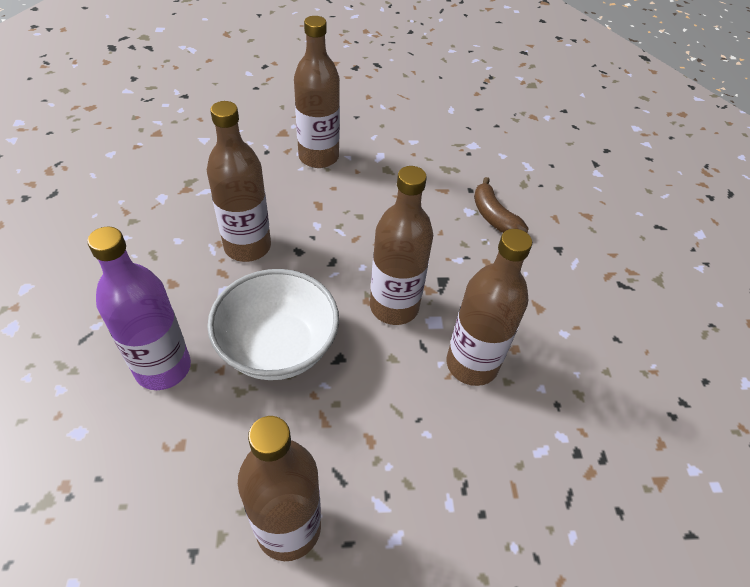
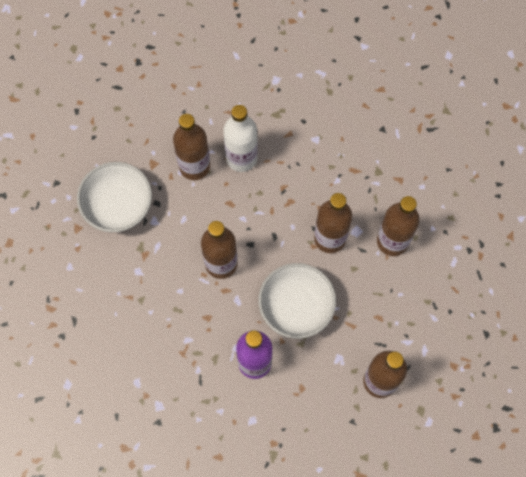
camera: 35 degrees left, 20 degrees up
brown banana [474,177,529,233] -> none
none -> white bowl [77,162,152,232]
none -> white bottle [224,105,258,172]

